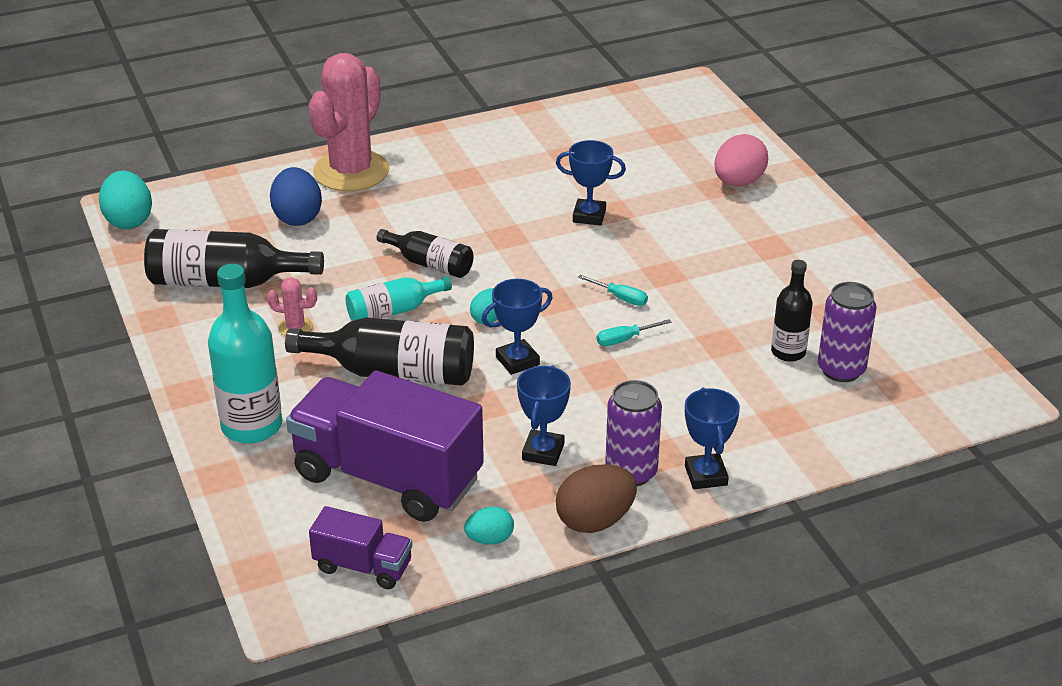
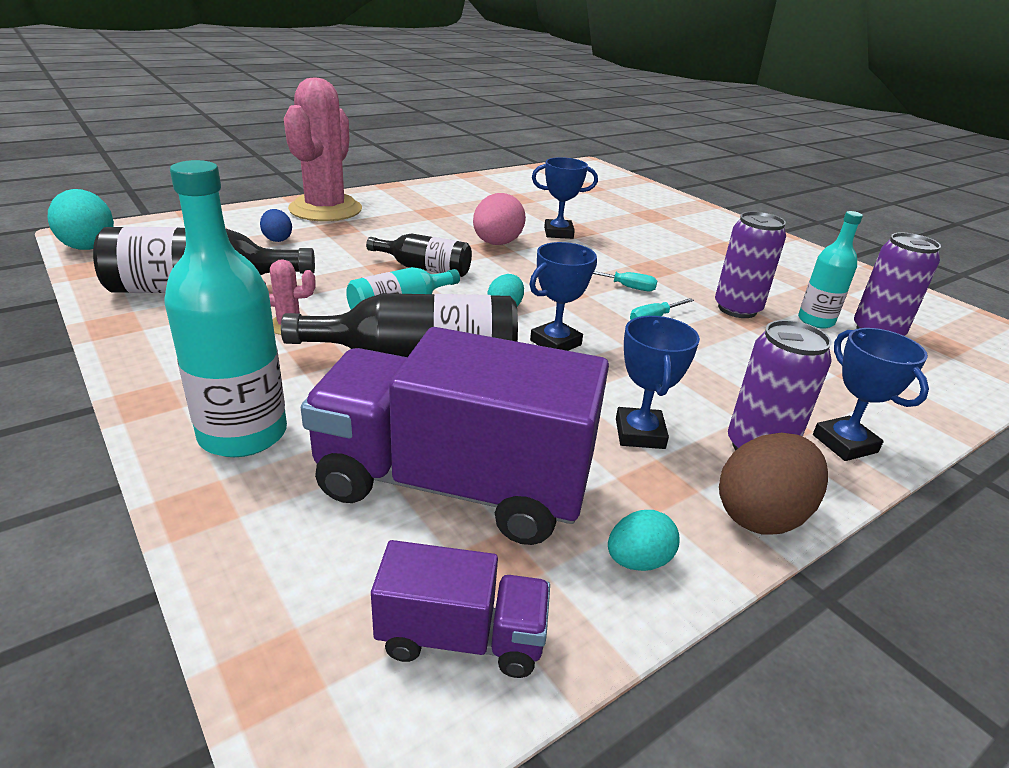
camera: 15 degrees left, 5 degrees down
blue egg [270,167,322,226] -> blue egg [260,209,292,242], size x0.58
pink egg [714,134,768,186] -> pink egg moved to [473,193,526,245]
black bottle [771,260,813,362] -> turquoise bottle [798,211,863,329]
none -> purple can [715,211,786,318]

